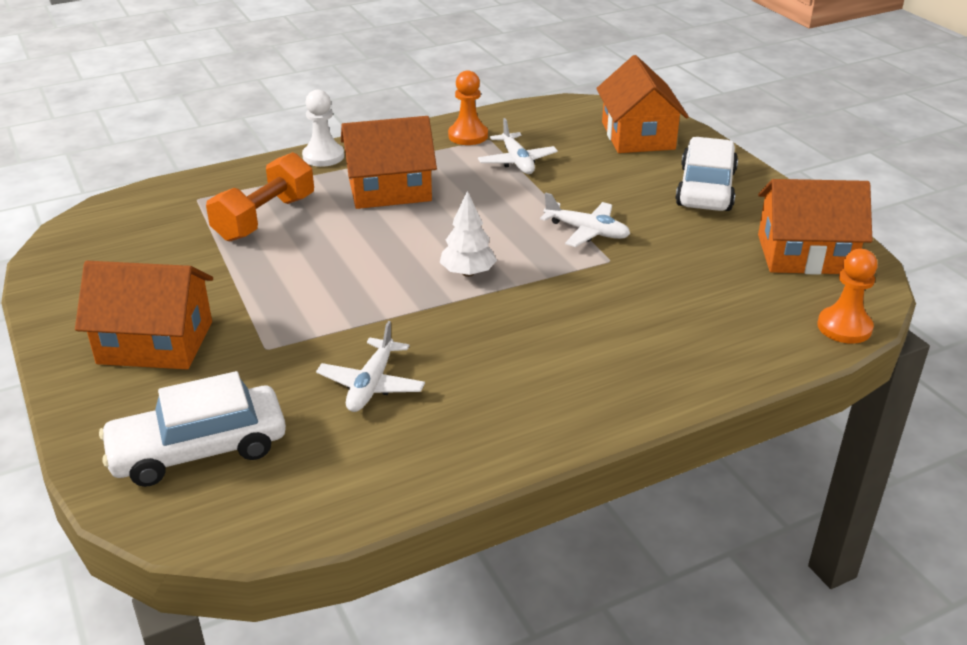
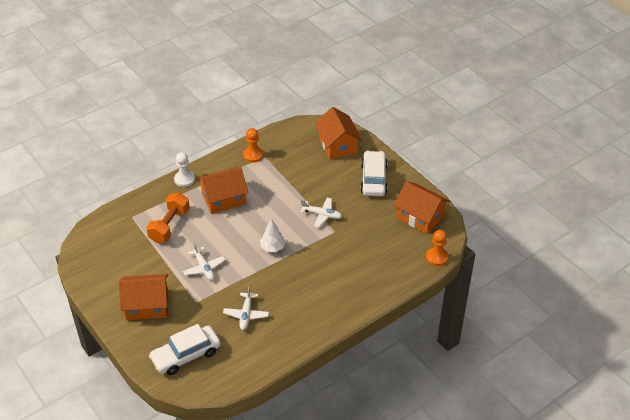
camera: 10 degrees left, 10 degrees up
white plane [478,118,558,174] -> white plane moved to [183,242,225,280]
orange house [758,179,872,275] -> orange house turned 45 degrees clockwise [393,181,450,234]

